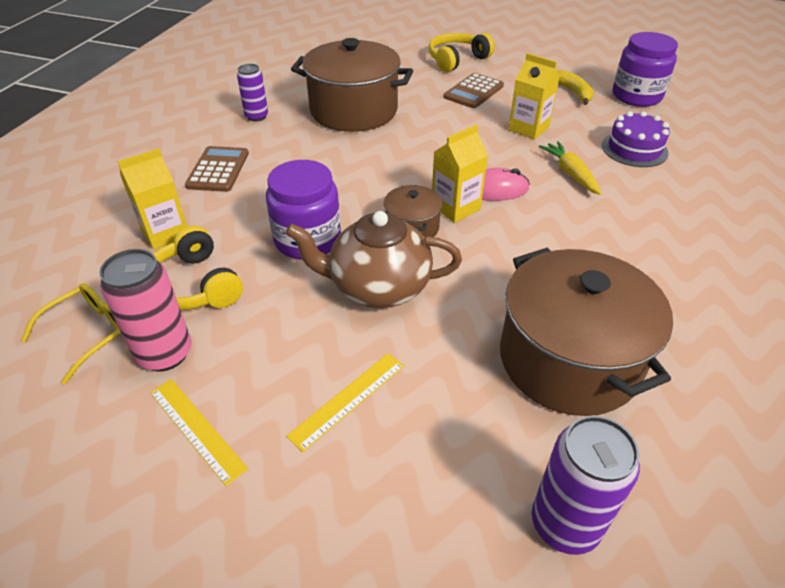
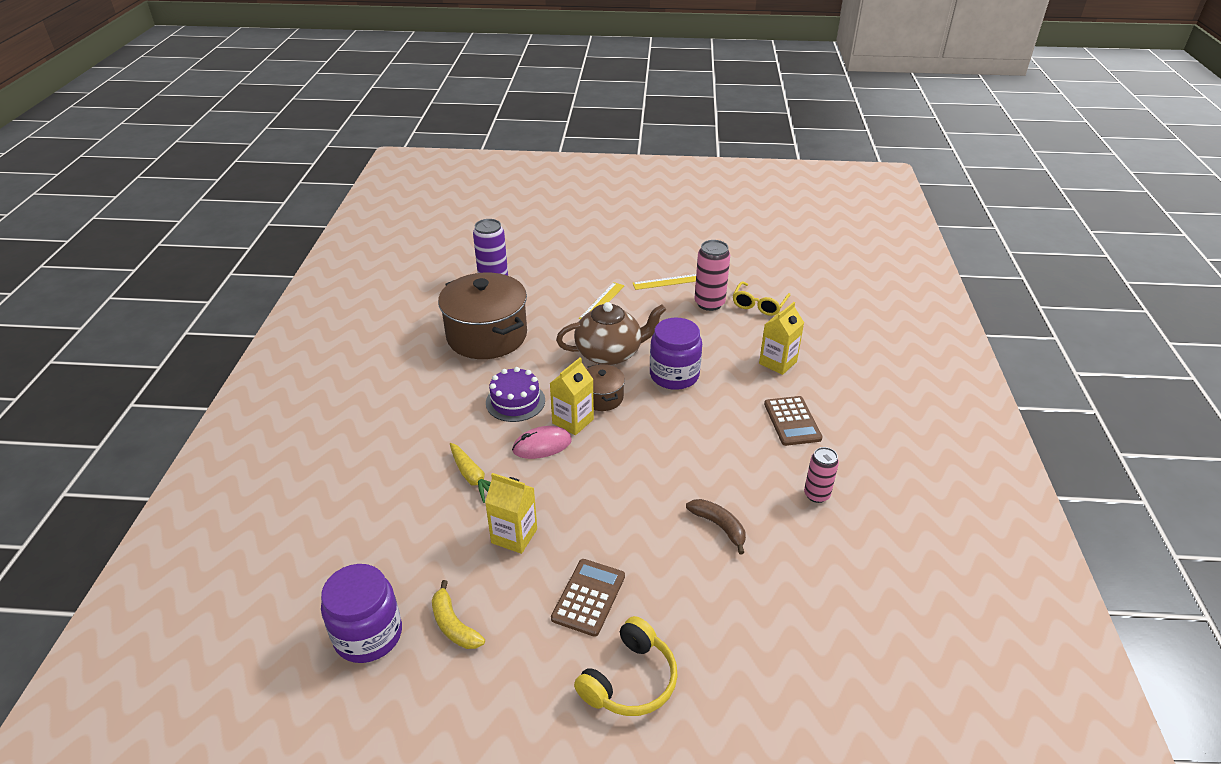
camera: 165 degrees right, 5 degrees down
yellow ruler [150,379,248,486] -> yellow ruler turned 45 degrees counterclockwise [632,274,696,290]
yellow headphones [153,226,243,310] -> none
purple can [237,64,268,122] -> pink can [804,447,839,503]
brown pot [291,38,413,132] -> brown banana [686,499,746,554]
purple cake [602,111,670,167] -> purple cake moved to [486,367,545,422]

